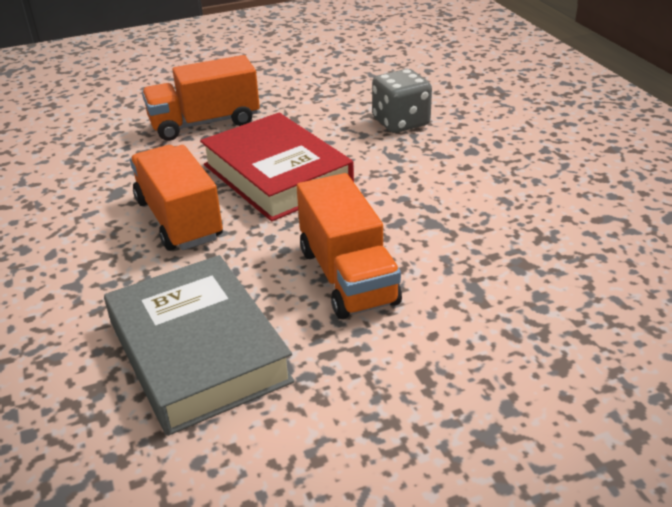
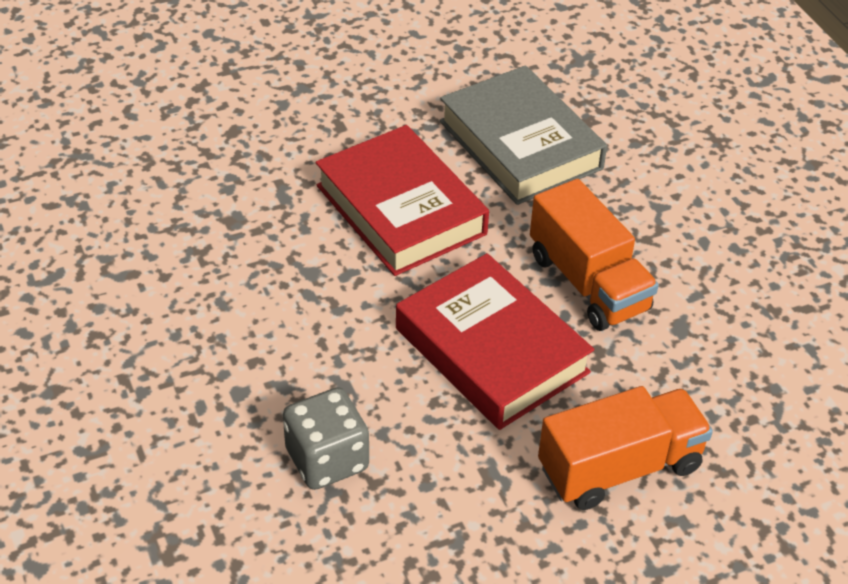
camera: 175 degrees right, 10 degrees up
orange truck [297,173,402,319] -> red book [316,125,489,276]

